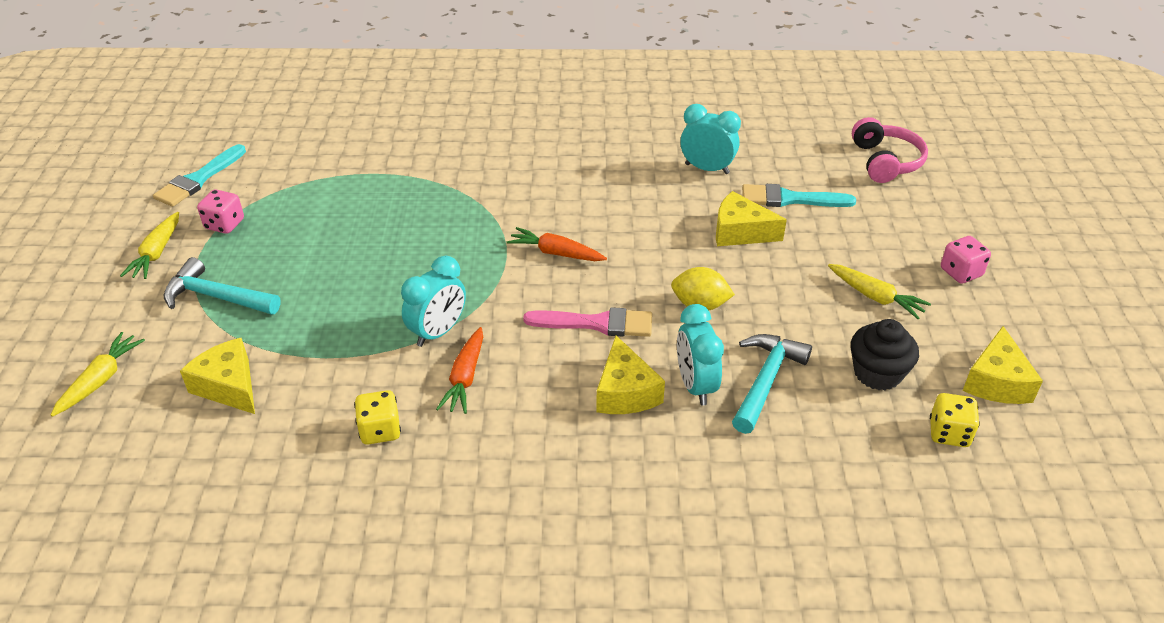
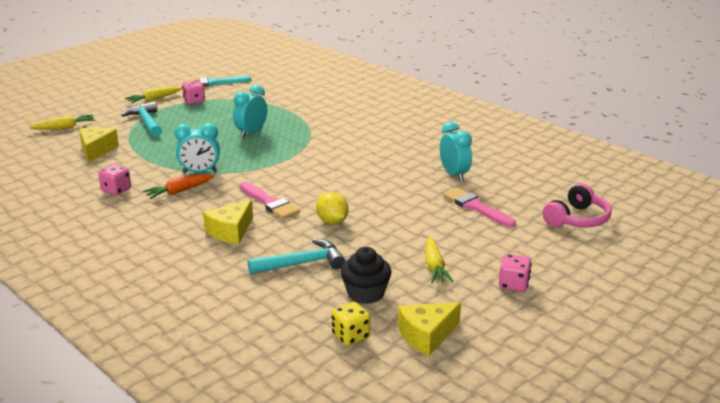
camera: 45 degrees right, 15 degrees down
yellow dice [354,390,401,444] -> pink dice [98,164,131,195]
orange carrot [506,227,607,261] -> none
turquoise clock [677,304,724,406] -> turquoise clock moved to [233,85,267,138]
yellow cheese [716,191,787,246] -> none
turquoise brush [742,184,856,207] -> pink brush [443,187,516,227]

